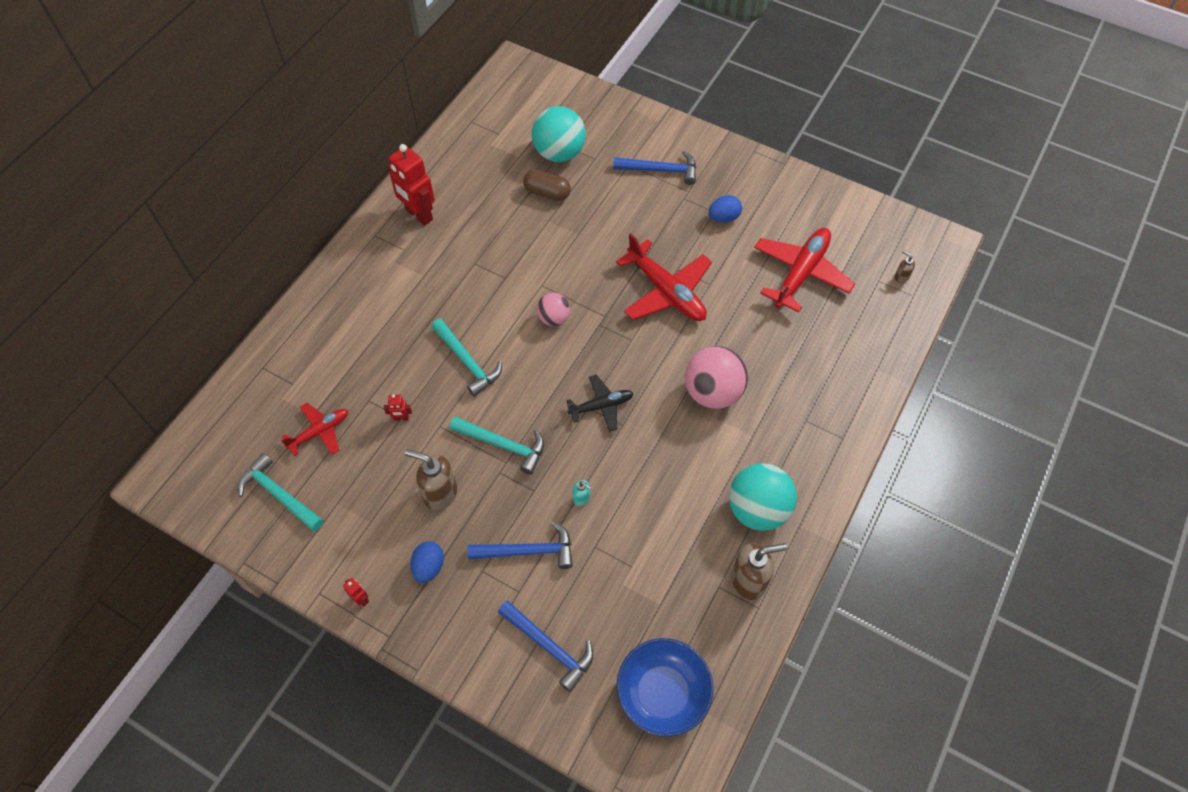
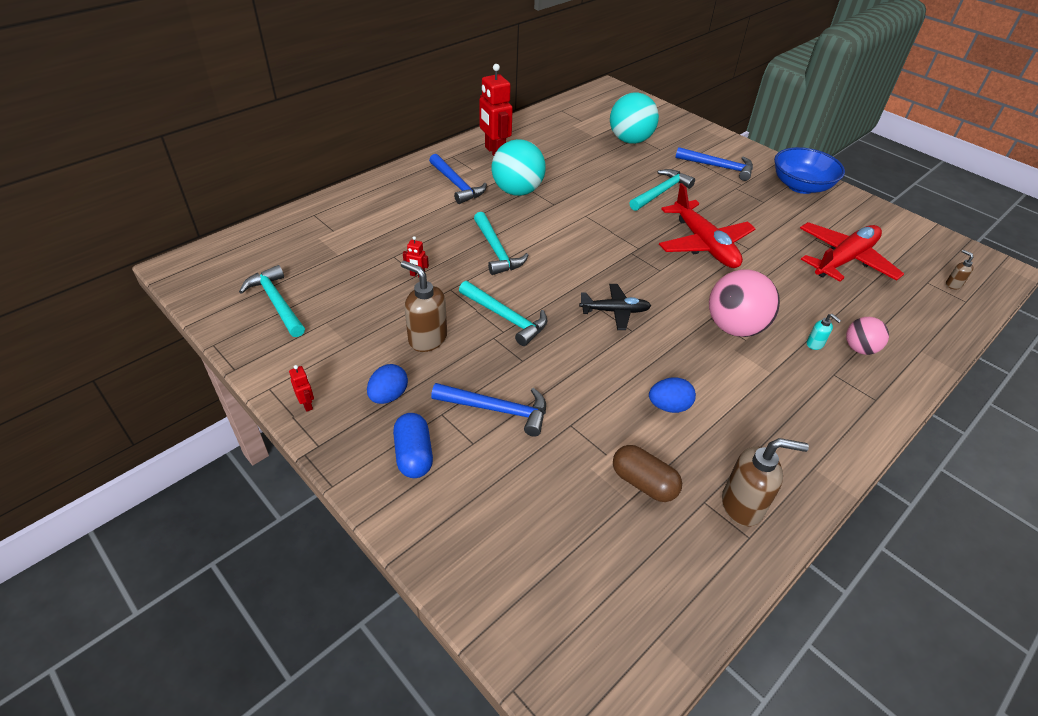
camera: 15 degrees right, 15 degrees down
red plane [281,403,348,456] -> none
blue hammer [498,601,593,692] -> blue hammer moved to [429,154,487,204]
brown capsule [523,169,571,201] -> brown capsule moved to [613,445,682,502]
pink ball [537,293,570,326] -> pink ball moved to [846,317,889,355]
turquoise soap dispenser [572,480,592,506] -> turquoise soap dispenser moved to [807,314,841,350]
blue bowl [617,638,713,737] -> blue bowl moved to [774,147,845,194]
blue egg [709,195,742,223] -> blue egg moved to [649,377,696,413]
turquoise ball [729,463,797,531] -> turquoise ball moved to [492,139,546,196]
none -> blue capsule [393,413,433,478]
none -> turquoise hammer [630,169,695,211]

